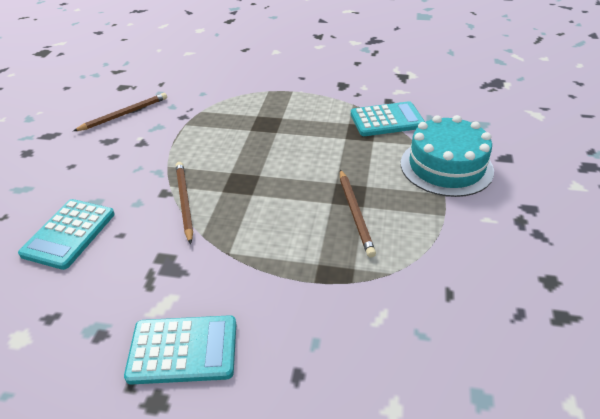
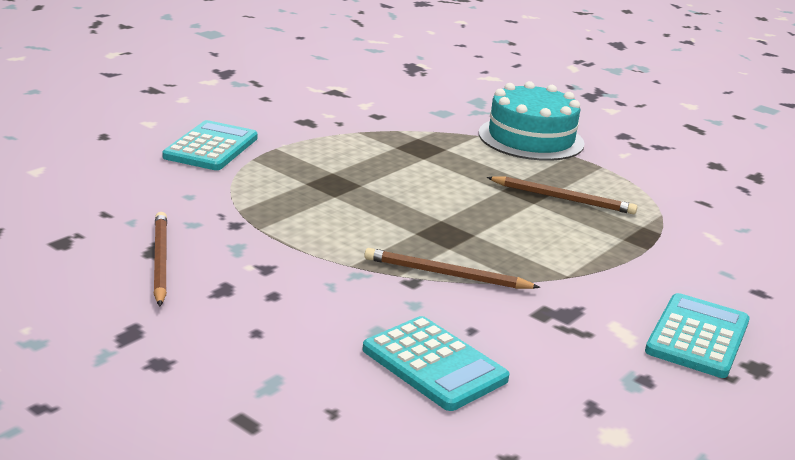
camera: 65 degrees left, 15 degrees down
turquoise calculator [351,101,425,136] -> turquoise calculator moved to [162,120,258,170]

